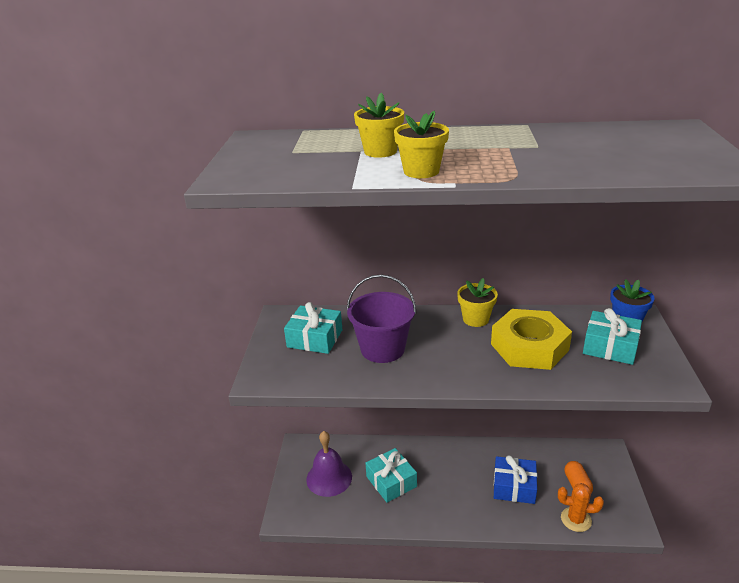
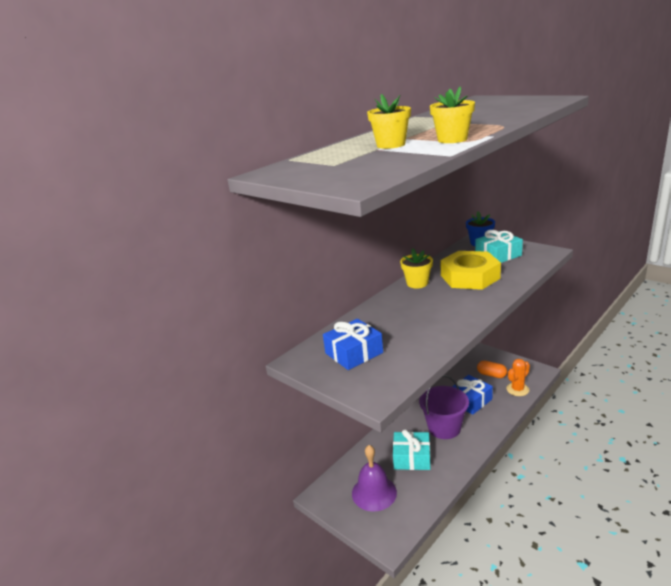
camera: 50 degrees left, 5 degrees down
turquoise gift [284,302,342,354] -> blue gift [323,319,383,370]
purple bucket [347,274,416,363] -> purple bucket moved to [419,375,469,439]

